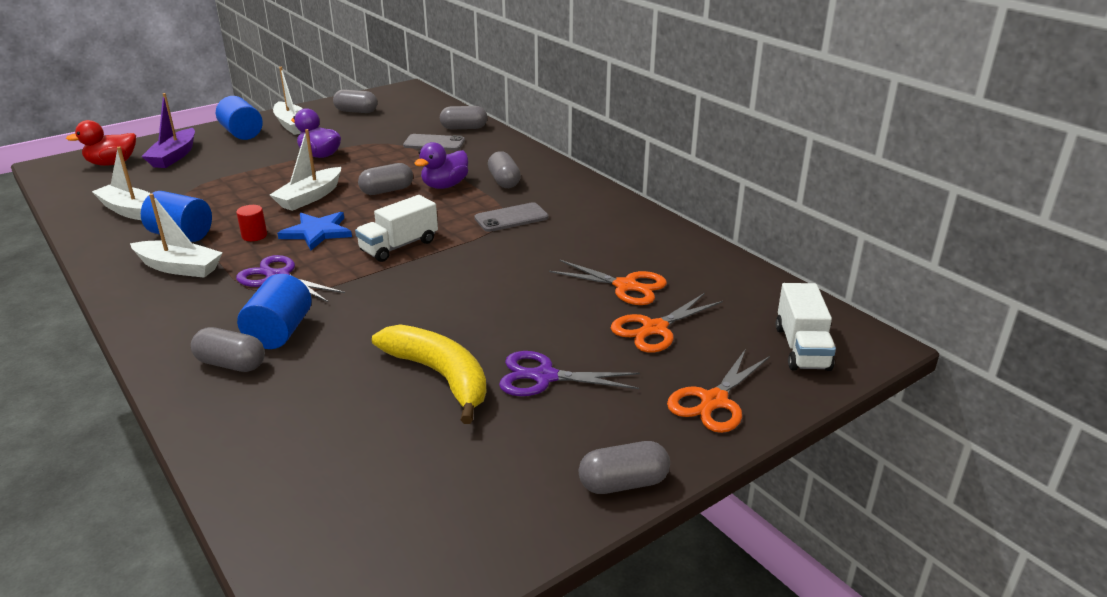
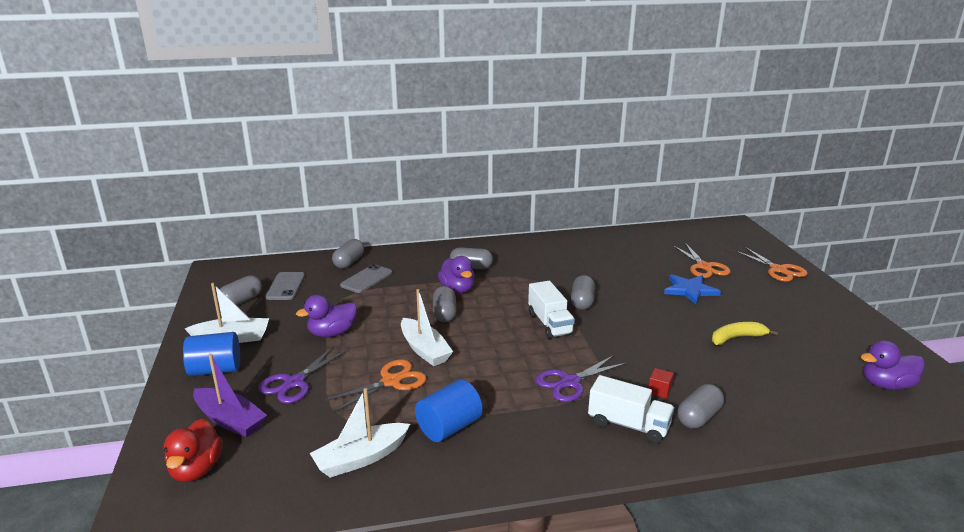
camera: 65 degrees left, 5 degrees down
white boat [130,193,223,278] -> none
red cylinder [236,205,267,241] -> none
blue cylinder [237,274,312,349] -> red cube [648,368,674,399]
blue star [277,212,352,251] -> blue star moved to [664,274,721,304]
yellow banana [372,324,487,424] -> yellow banana [712,322,778,345], size x0.63
grey phone [474,202,548,232] -> grey phone moved to [265,272,305,300]
purple scissors [499,351,640,396] -> purple scissors moved to [258,346,347,404]
orange scissors [549,259,667,305] -> orange scissors moved to [324,359,426,413]
grey capsule [579,441,670,494] -> grey capsule moved to [571,275,595,310]
white truck [776,283,836,371] -> white truck moved to [588,375,674,444]
none -> purple duck [861,340,925,390]

